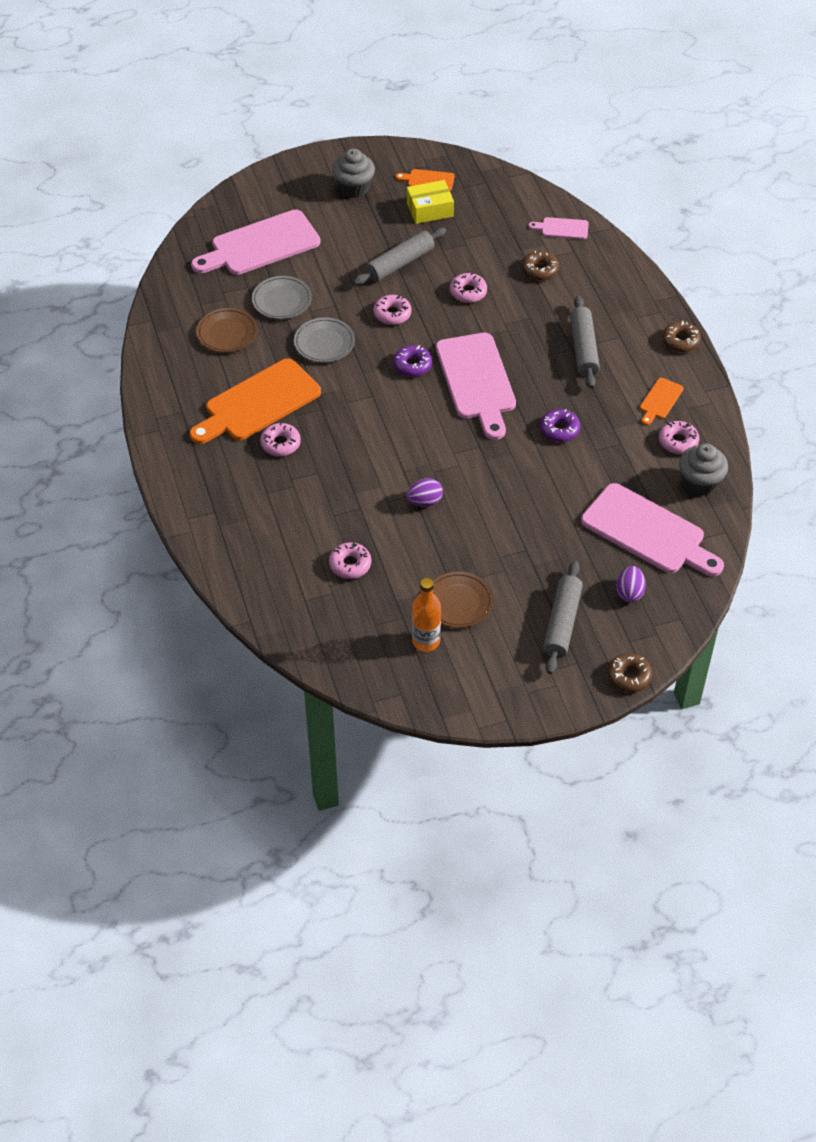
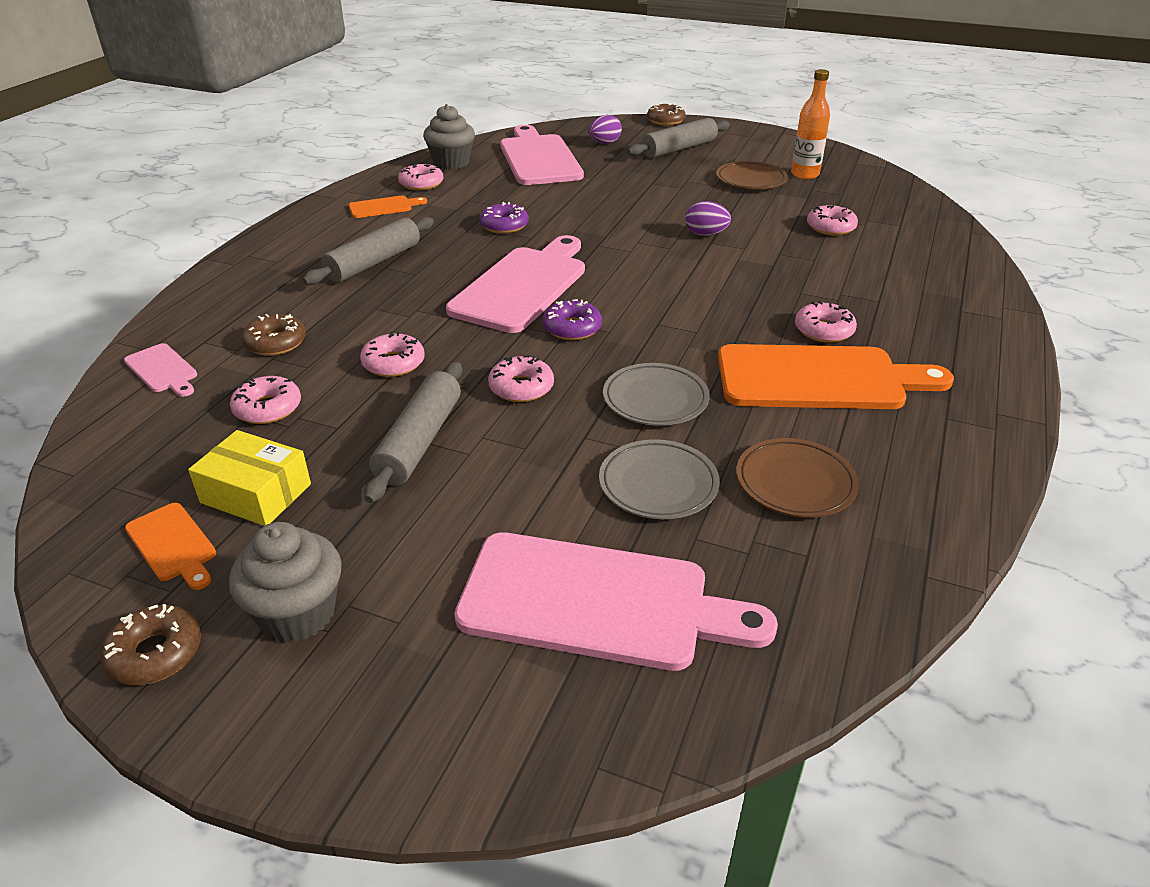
camera: 140 degrees left, 15 degrees down
grey rolling pin [353,228,446,285] -> grey rolling pin turned 75 degrees counterclockwise [364,362,462,503]
brown donut [662,320,701,352] -> brown donut moved to [100,604,201,685]
none -> pink donut [230,376,301,424]

